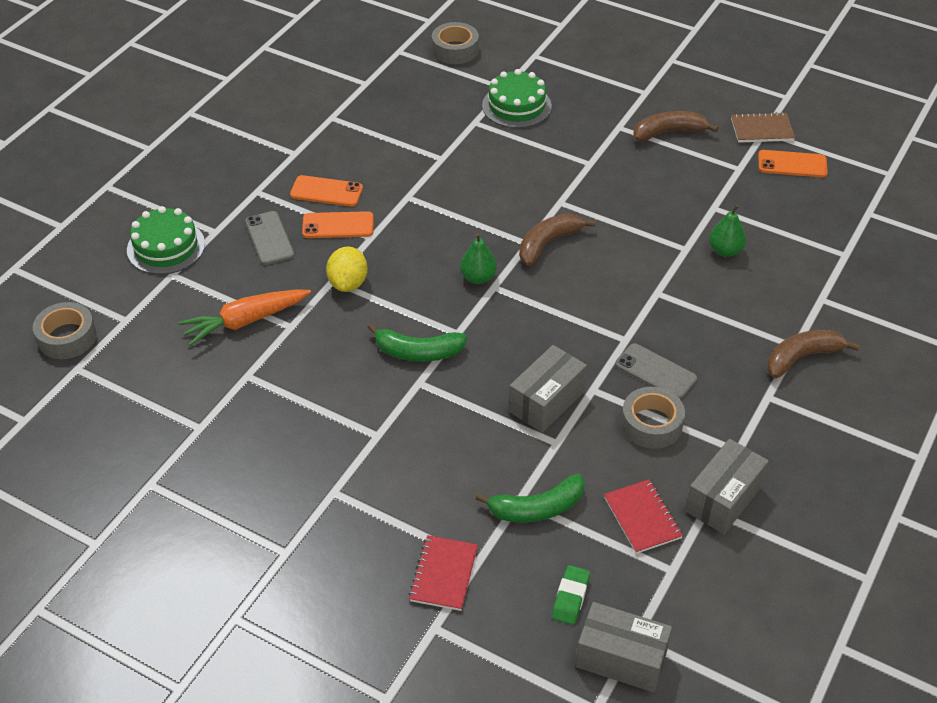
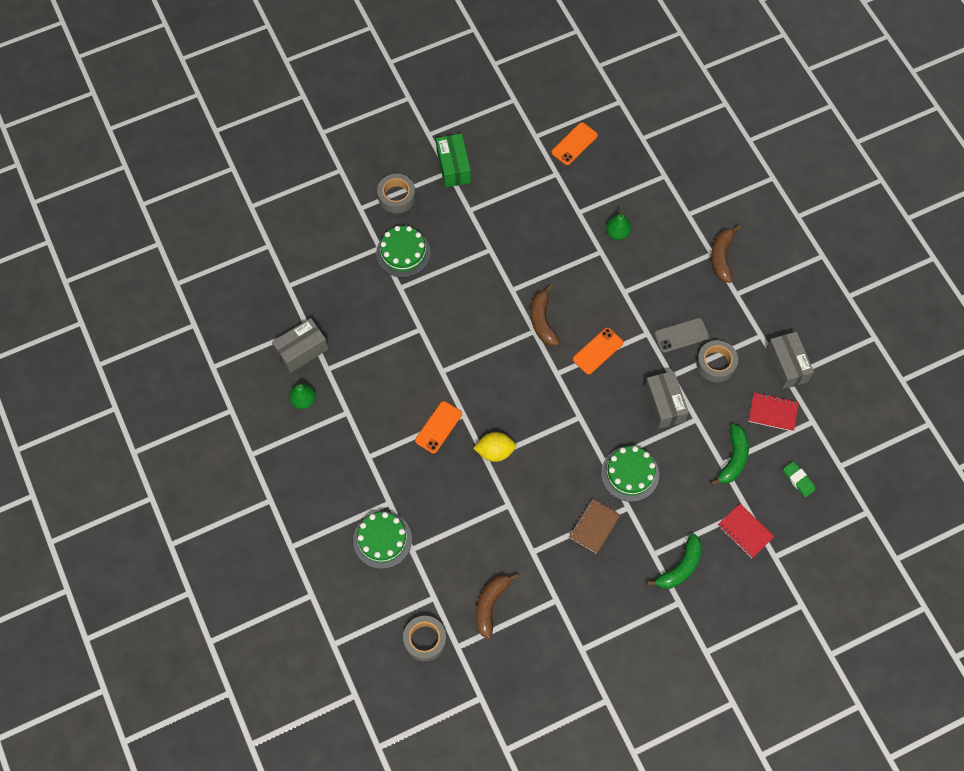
camera: 55 degrees left, 20 degrees up
orange carrot [178,290,311,346] -> none
grey phone [245,211,294,265] -> none
orange phone [290,175,363,207] -> orange phone moved to [573,327,623,374]
yellow lemon [326,247,368,292] -> yellow lemon turned 45 degrees counterclockwise [473,432,516,462]
green banana [368,323,467,362] -> green banana moved to [647,533,702,589]
grey tape [432,22,479,64] -> grey tape moved to [377,174,416,213]
green pear [460,233,497,284] -> green pear moved to [289,383,316,409]
grey box [575,602,672,692] -> grey box moved to [272,318,328,373]
brown banana [633,111,719,141] -> brown banana moved to [476,573,519,639]
brown notebook [731,112,795,143] -> brown notebook moved to [569,498,620,554]
none -> green box [436,133,471,188]
none -> green cake [601,446,659,502]

